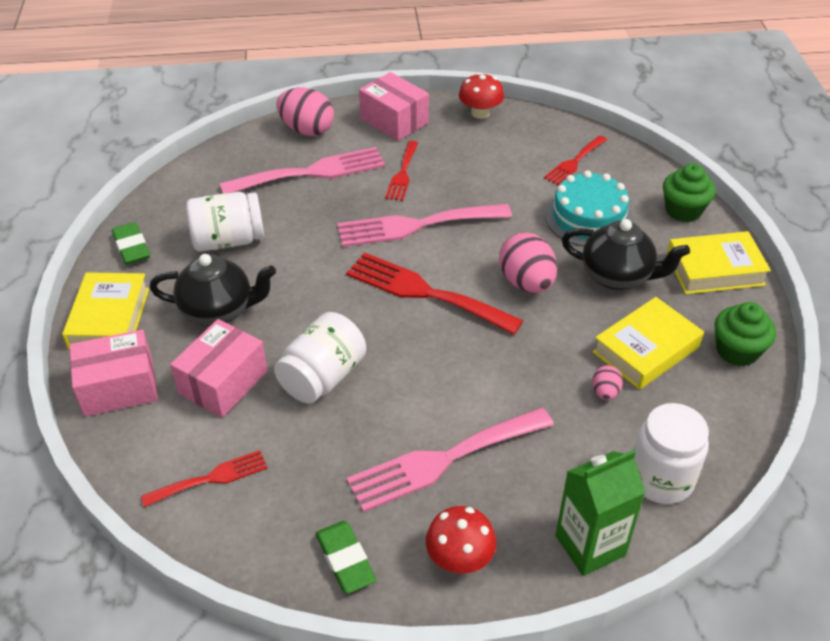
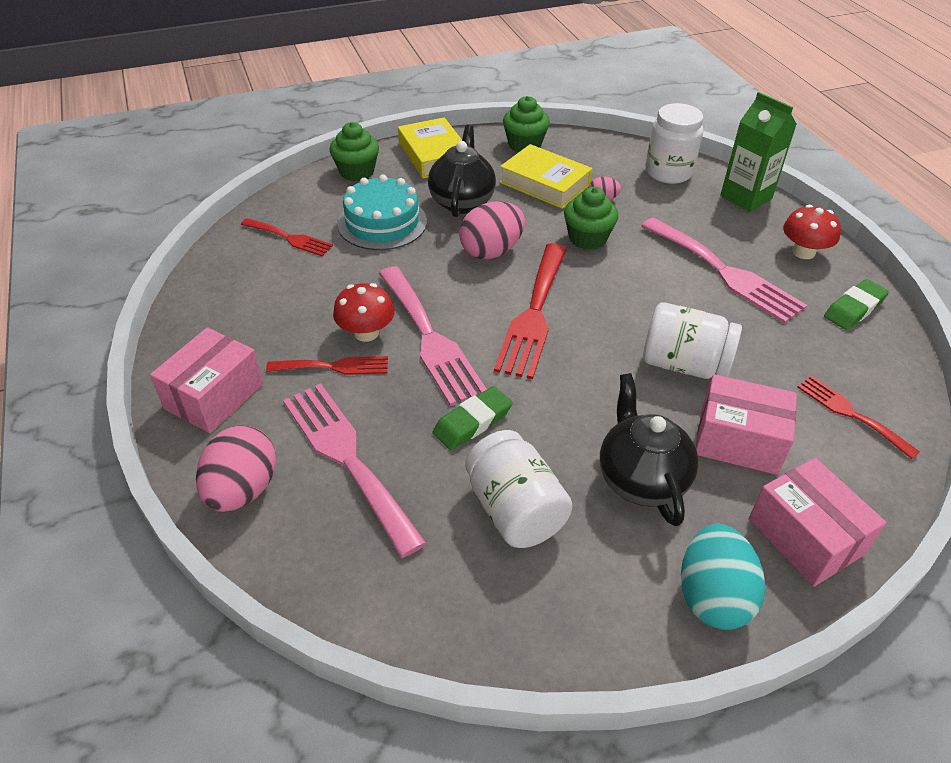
camera: 105 degrees left, 0 degrees up
yellow book [62,272,149,350] -> turquoise egg [681,524,765,630]
green eraser [112,222,150,265] -> green eraser moved to [432,386,513,450]
red mushroom [459,73,504,119] -> red mushroom moved to [333,283,395,342]
none -> green cupcake [564,187,619,250]

